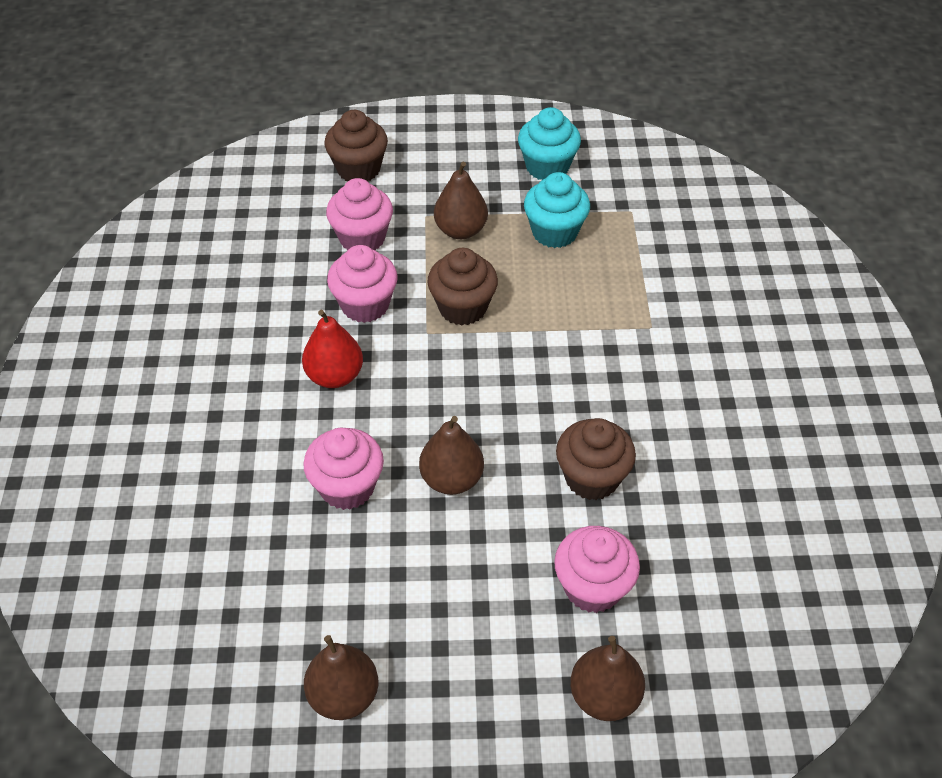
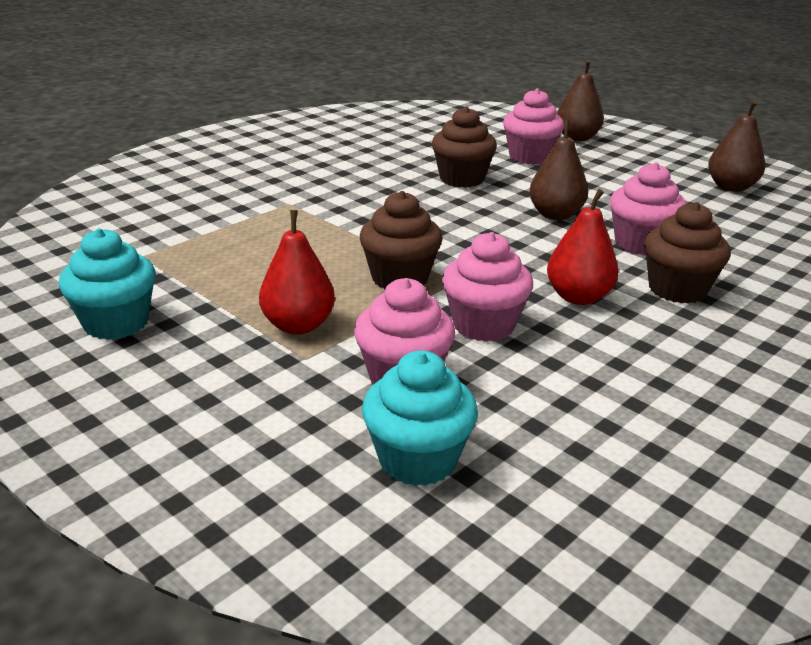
camera: 135 degrees left, 20 degrees down
brown cupcake [325,110,388,181] -> brown cupcake moved to [644,202,731,304]
brown pear [434,161,488,239] -> red pear [259,210,335,335]
turquoise cupcake [524,172,590,248] -> turquoise cupcake moved to [362,350,478,486]

